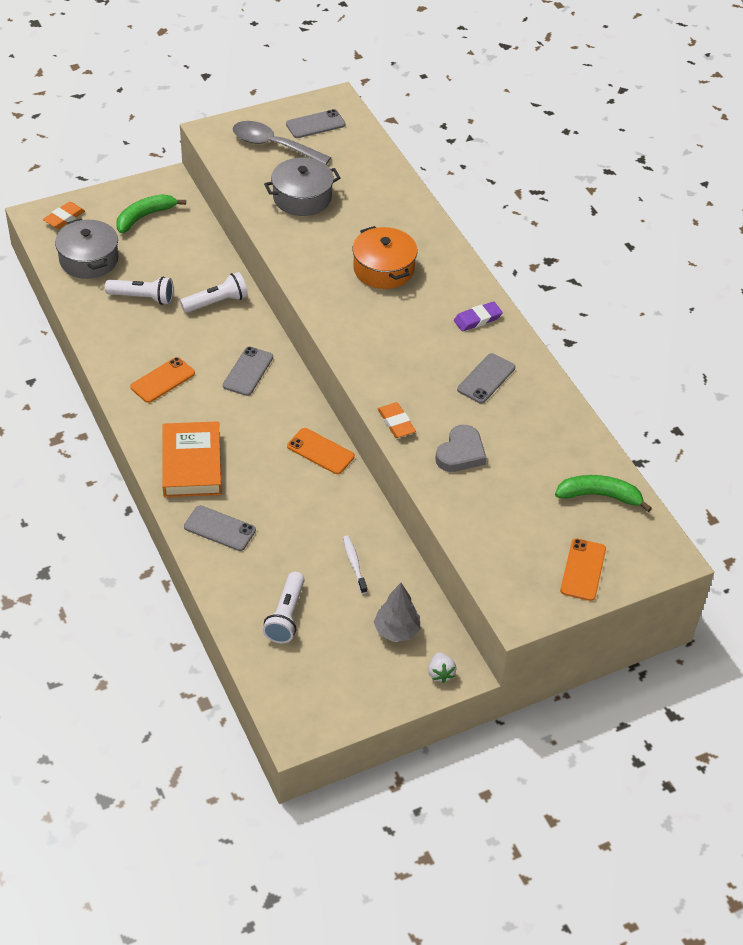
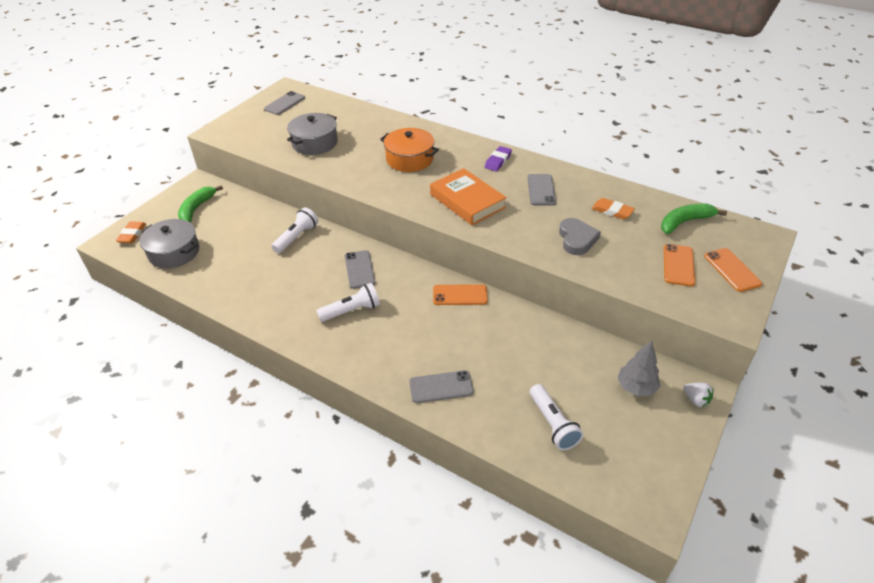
camera: 30 degrees left, 5 degrees down
white flashlight [105,276,173,305] -> white flashlight moved to [316,283,380,322]
orange phone [130,357,195,403] -> orange phone moved to [664,244,695,286]
orange book [162,421,222,497] -> orange book moved to [430,168,507,225]
grey spoon [233,121,331,165] -> none
white toothbrush [343,536,367,594] -> none
orange eraser [378,402,416,438] -> orange eraser moved to [592,198,635,219]

